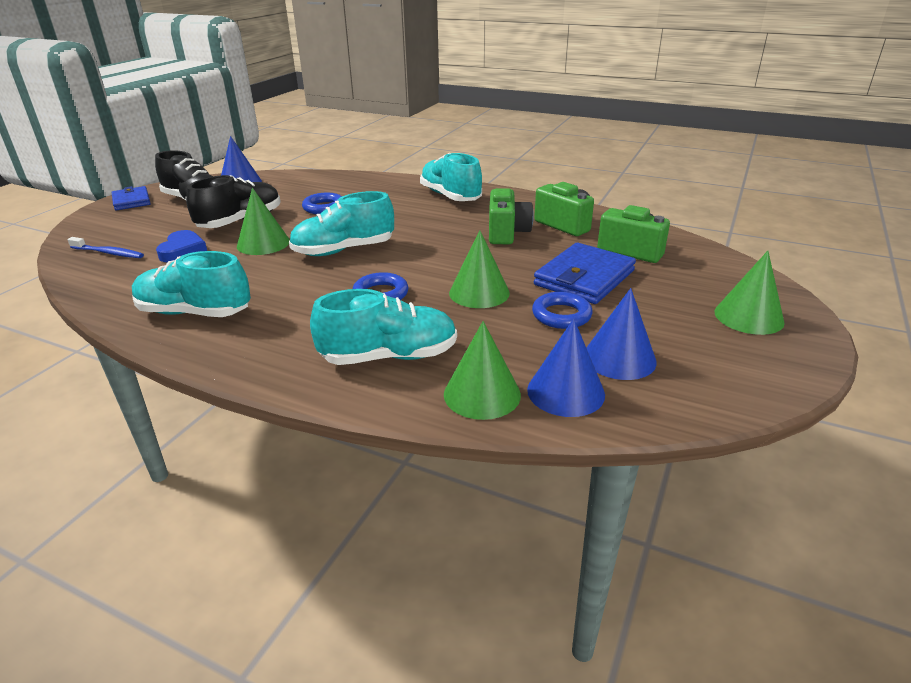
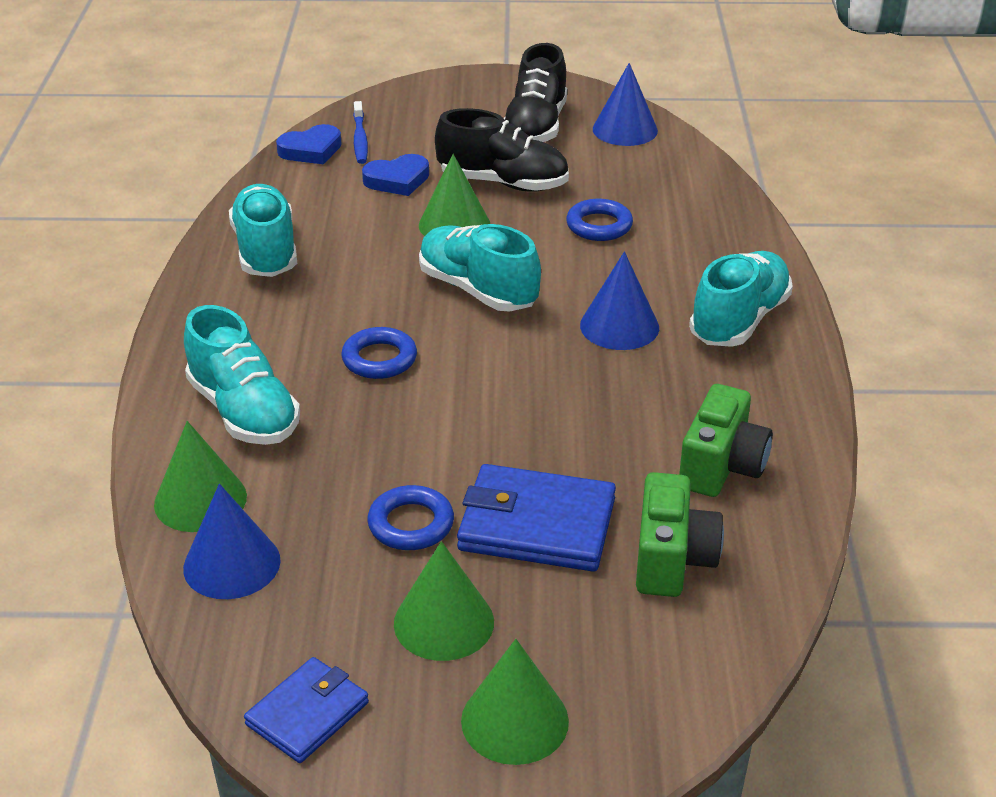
camera: 65 degrees right, 5 degrees up
blue wallet [112,186,151,210] -> blue wallet moved to [244,657,369,763]
green cone [449,230,510,308] -> green cone moved to [394,541,494,661]
green camera [489,188,534,244] -> none
blue cone [586,288,657,380] -> blue cone moved to [580,251,659,350]
none -> blue heart [276,124,342,164]

